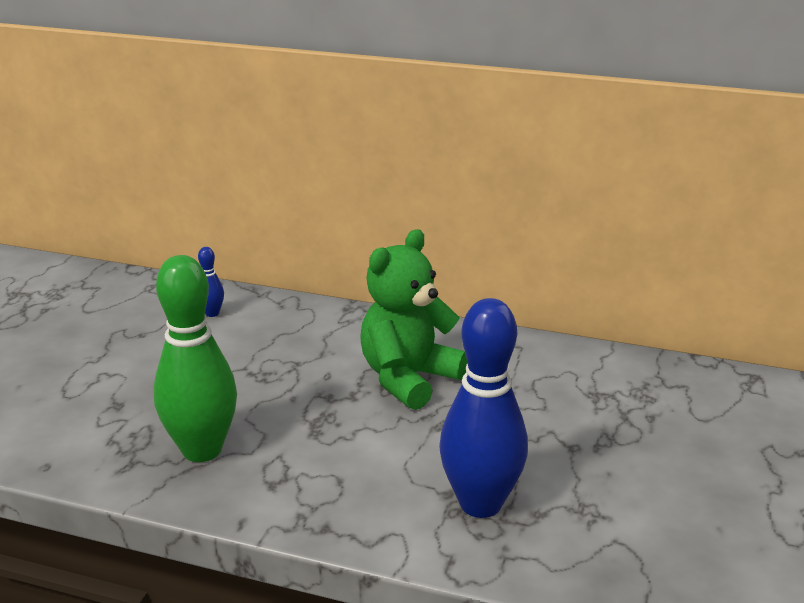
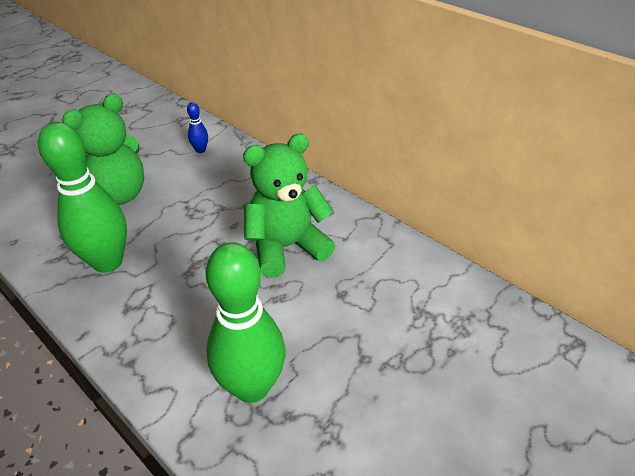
camera: 25 degrees right, 15 degrees up
blue bowling pin [439,298,528,518] -> green bowling pin [206,242,285,403]
none -> green teddy bear [62,94,144,205]

